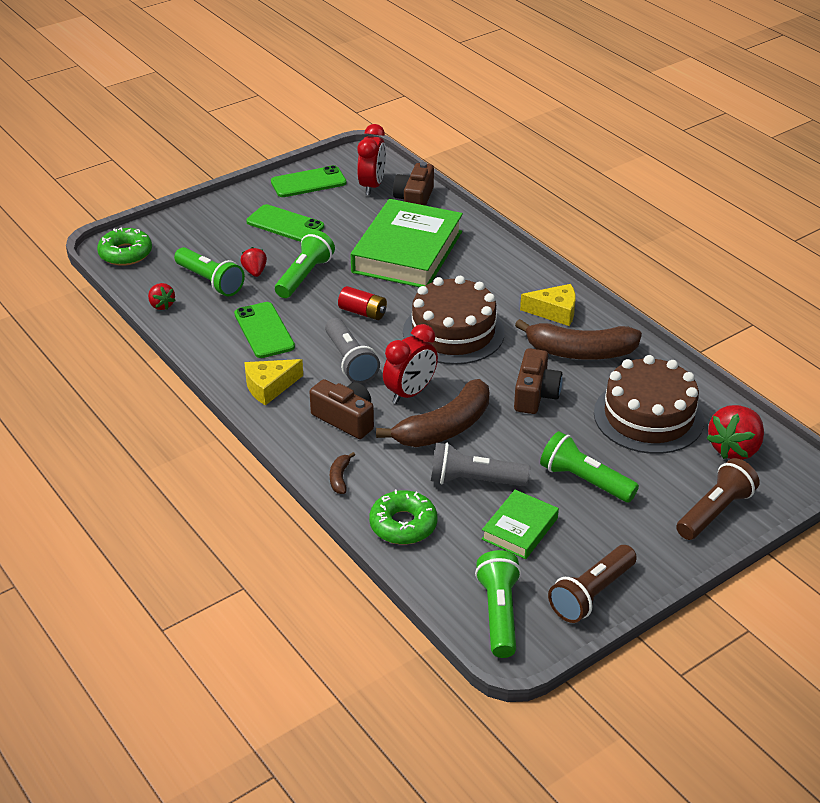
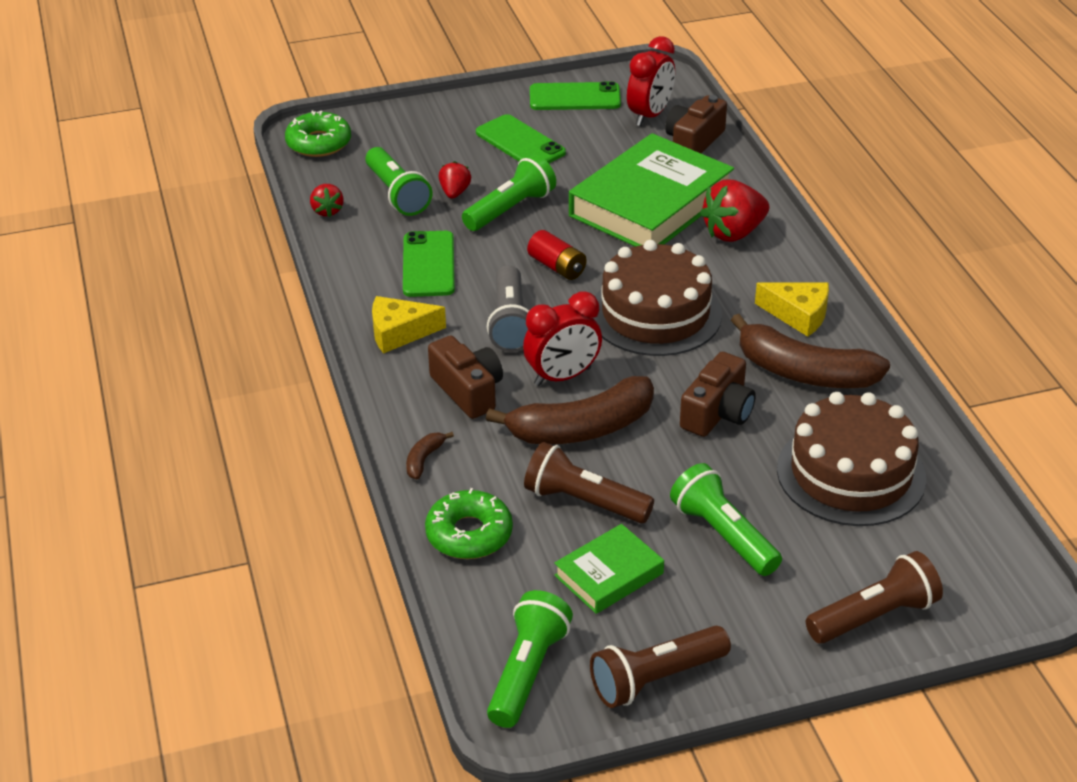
camera: 20 degrees right, 0 degrees up
grey flashlight [431,442,530,486] -> brown flashlight [524,442,654,523]
red strawberry [707,405,764,460] -> red strawberry moved to [700,180,769,242]

